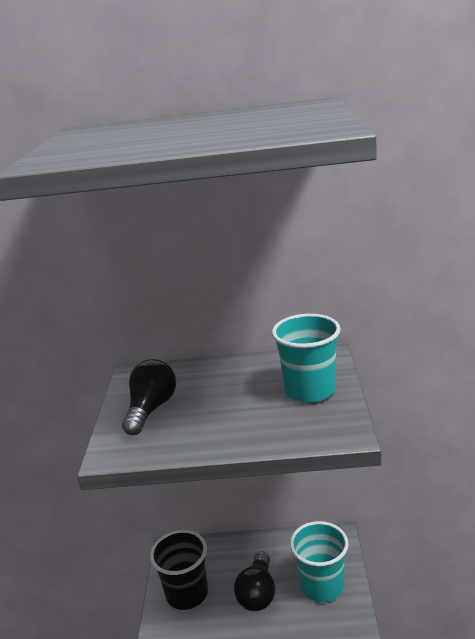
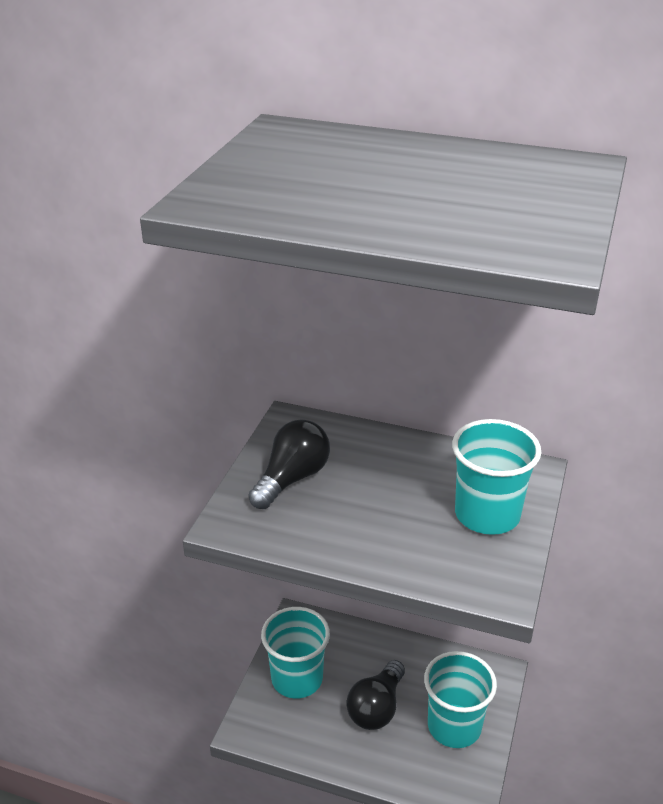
camera: 15 degrees right, 10 degrees up
black cup [150,530,208,610] -> turquoise cup [261,607,330,699]

